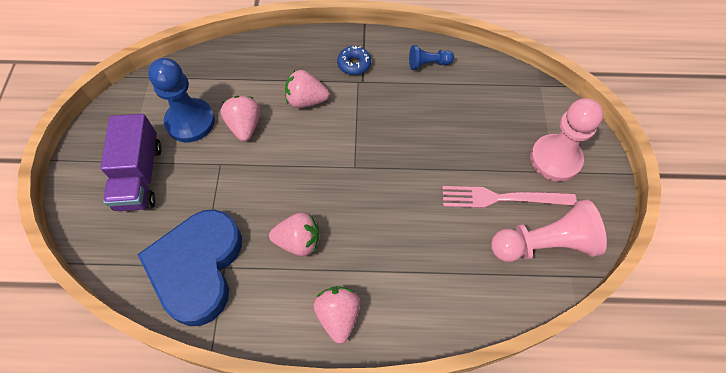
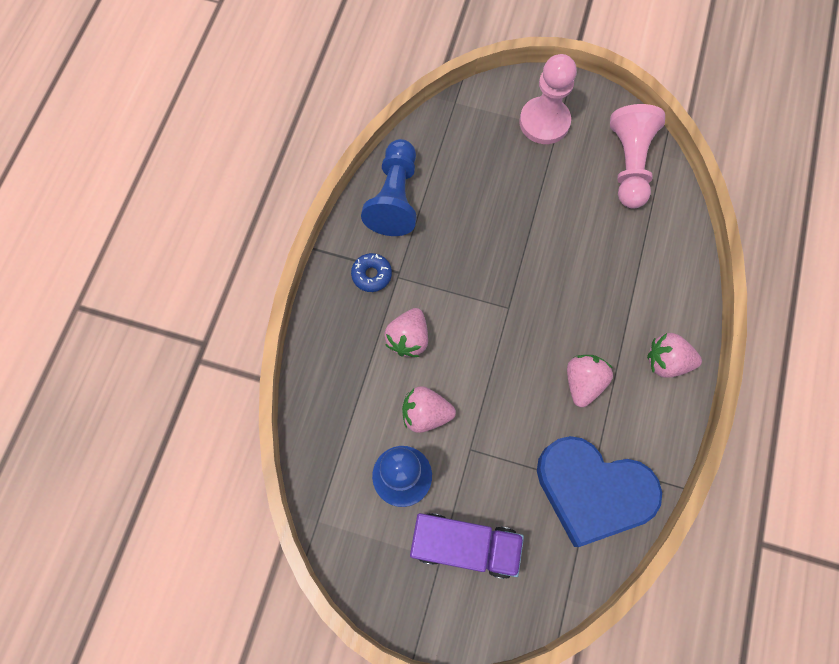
camera: 75 degrees left, 10 degrees up
blue pawn [409,45,454,70] -> blue pawn [361,139,417,236], size x1.93
pink fork [442,186,577,208] -> none

